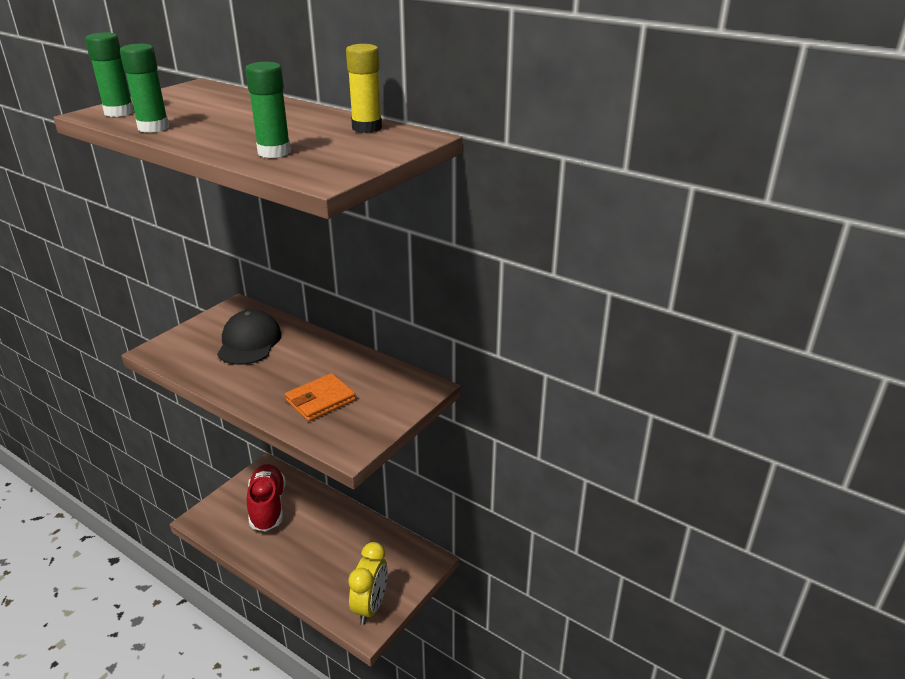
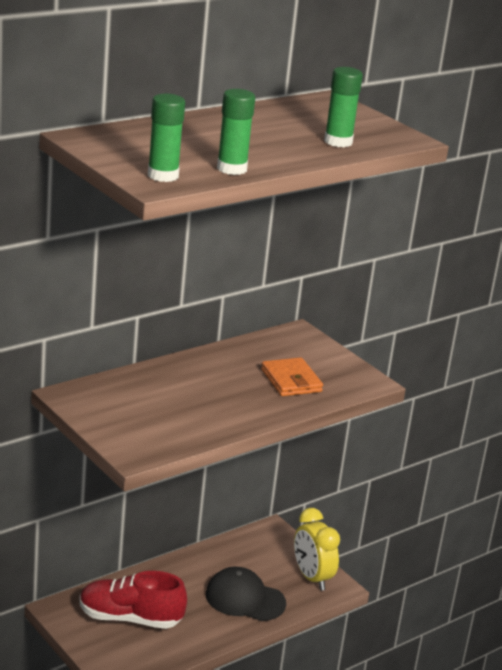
camera: 75 degrees left, 5 degrees down
black cap [217,309,281,365] -> black cap moved to [206,566,286,621]
yellow glue stick [346,44,382,133] -> none
yellow clock [348,542,388,624] -> yellow clock turned 150 degrees counterclockwise [294,508,340,591]

